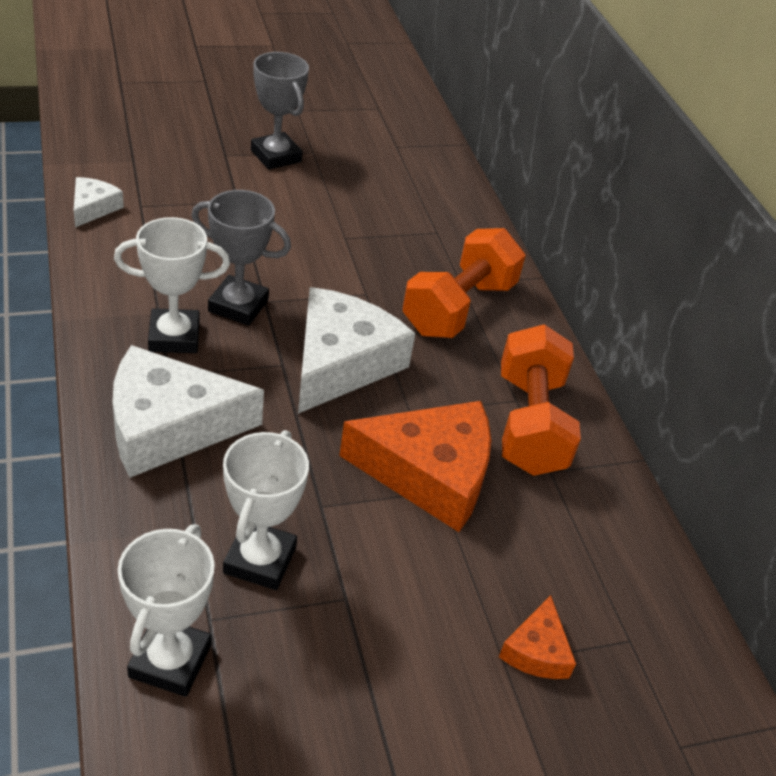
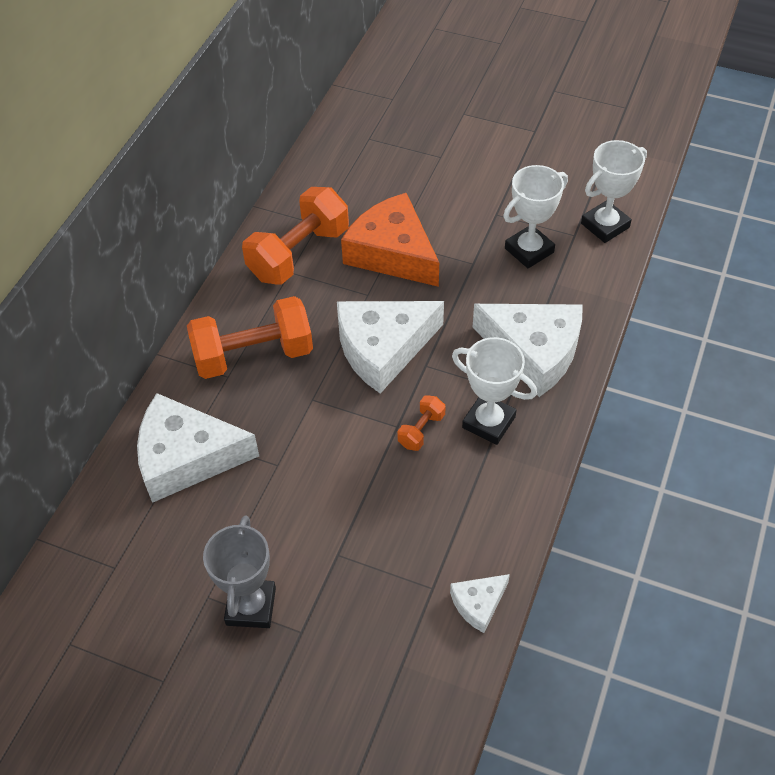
camera: 135 degrees left, 10 degrees up
grey trophy [191,190,291,326] -> orange dumbbell [397,395,446,451]
orange cheese [499,595,576,679] -> none
none -> white cheese [137,393,259,503]

